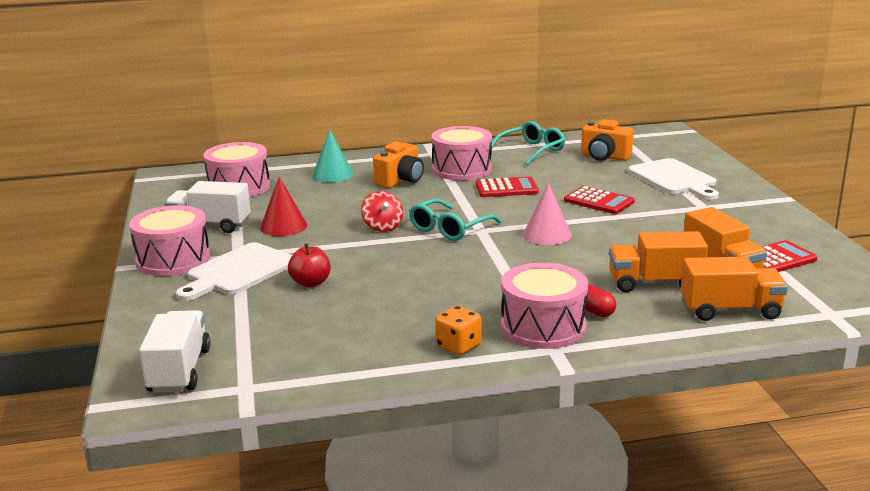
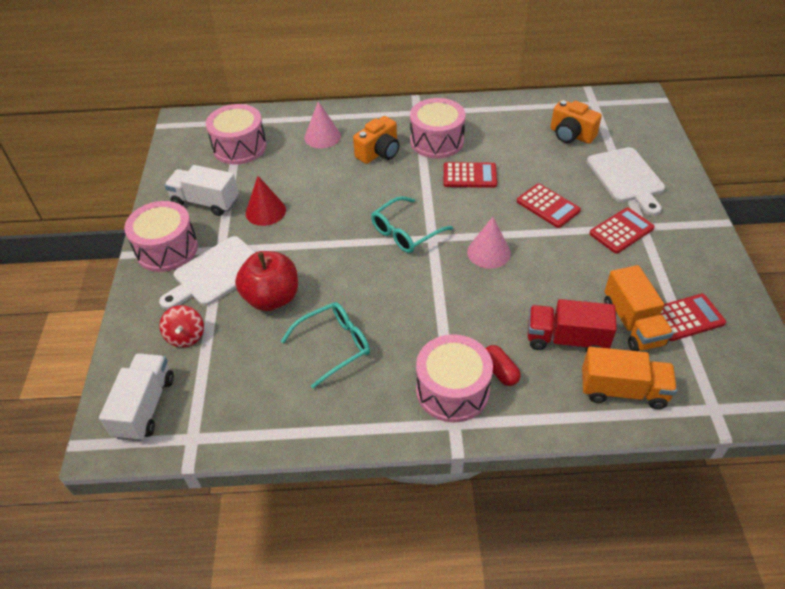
camera: 10 degrees right, 25 degrees up
red apple [288,243,331,287] -> red apple [235,251,298,311], size x1.68
turquoise cone [312,130,354,182] -> pink cone [304,101,341,148]
red spinning top [361,191,403,232] -> red spinning top moved to [160,305,204,347]
orange dice [435,306,482,355] -> none
turquoise glasses [492,121,565,165] -> turquoise glasses moved to [281,302,370,389]
orange truck [609,231,708,292] -> red truck [528,299,617,352]
none -> red calculator [589,208,655,254]

